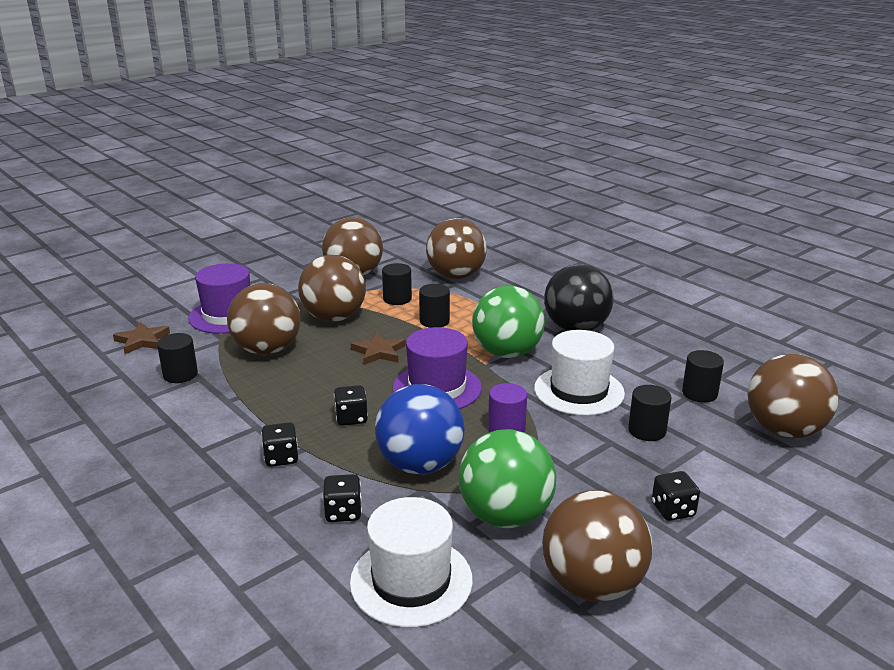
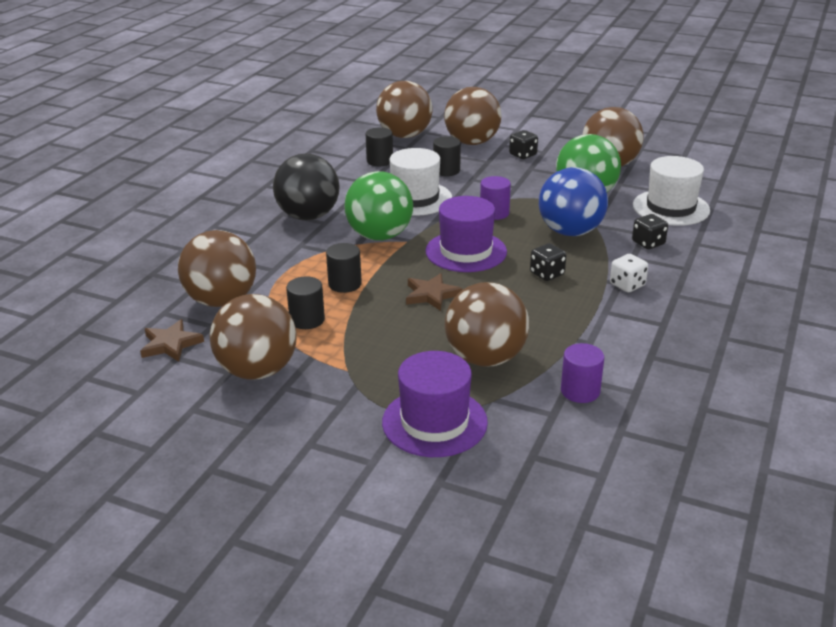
camera: 115 degrees left, 5 degrees up
brown star [113,322,170,354] -> brown star moved to [140,319,204,362]
black cylinder [157,333,198,383] -> purple cylinder [561,343,604,403]
black dice [261,422,298,467] -> white dice [610,254,648,292]
brown ball [298,255,366,322] -> brown ball moved to [444,87,502,145]

